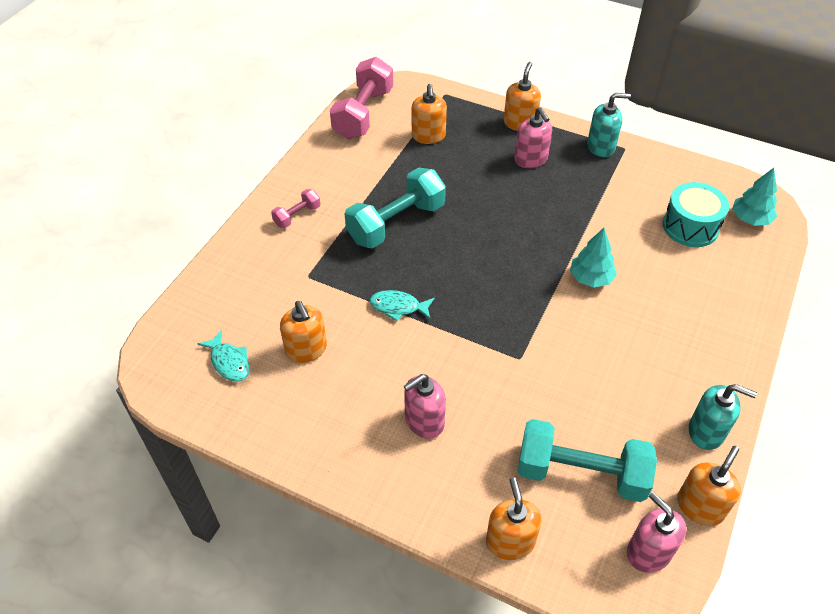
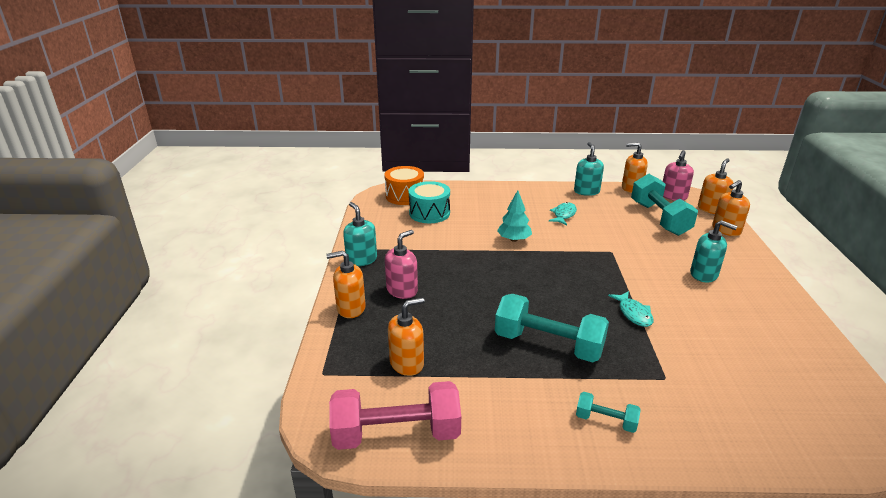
camera: 115 degrees left, 20 degrees down
turquoise fish [198,330,250,382] -> turquoise fish moved to [549,202,577,225]
pink dumbbell [271,189,320,228] -> turquoise dumbbell [576,392,640,433]
orange soap dispenser [280,301,327,363] -> orange soap dispenser moved to [698,159,734,214]
pink soap dispenser [404,374,446,439] -> turquoise soap dispenser [690,220,737,283]
turquoise tree [732,168,777,226] -> orange drum [384,166,424,205]

